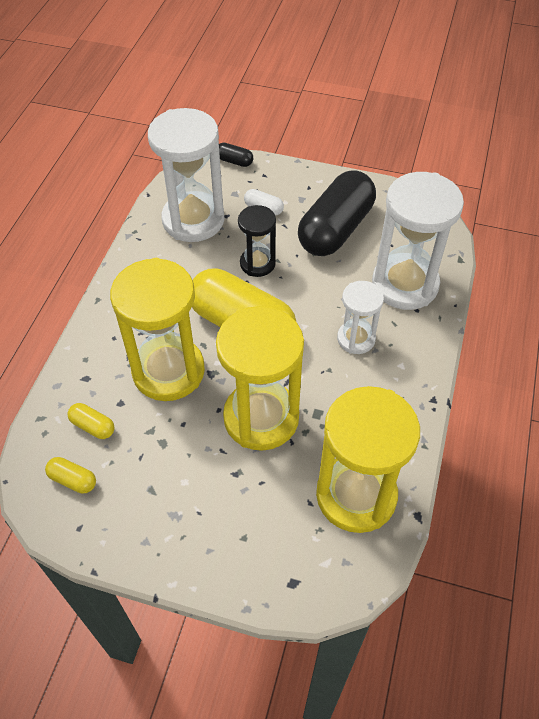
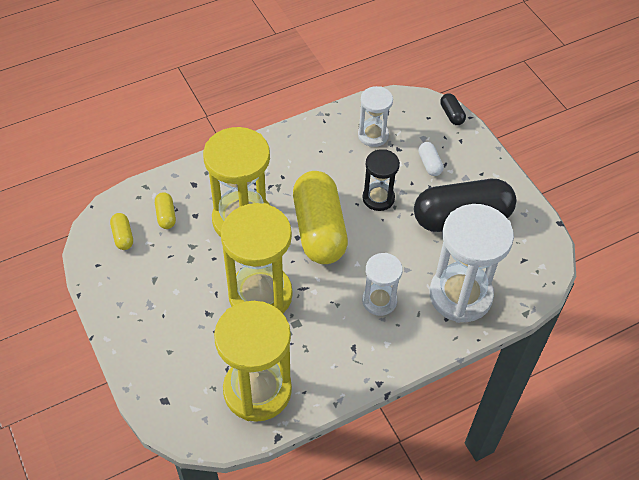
camera: 45 degrees right, 0 degrees up
white hourglass [148,108,224,242] -> white hourglass [358,86,393,147], size x0.55

